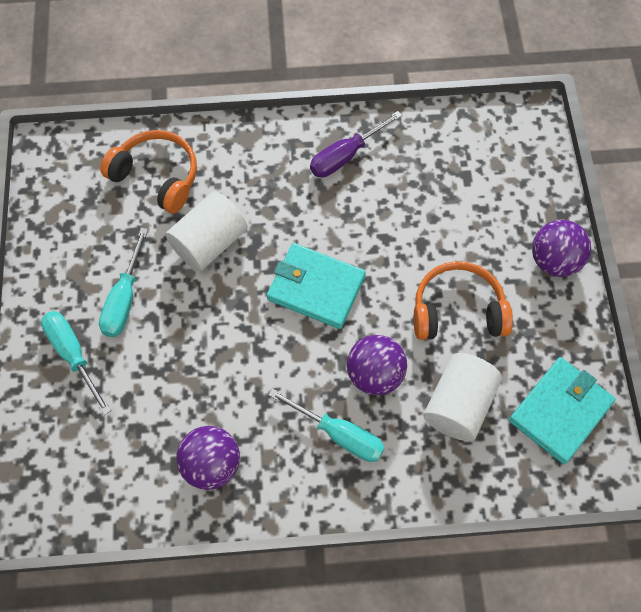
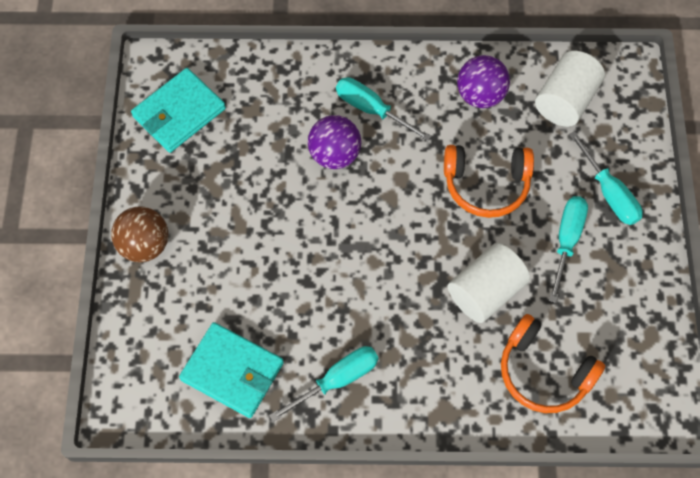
camera: 175 degrees left, 0 degrees up
turquoise wallet [267,243,366,329] -> turquoise wallet moved to [179,322,284,418]
purple screwdriver [310,111,402,178] -> turquoise screwdriver [269,346,378,422]
orange headphones [414,261,513,340] -> orange headphones moved to [444,145,534,218]
white cylinder [424,353,502,441] -> white cylinder moved to [535,51,605,127]
purple ball [532,220,591,277] -> brown ball [111,206,168,262]

